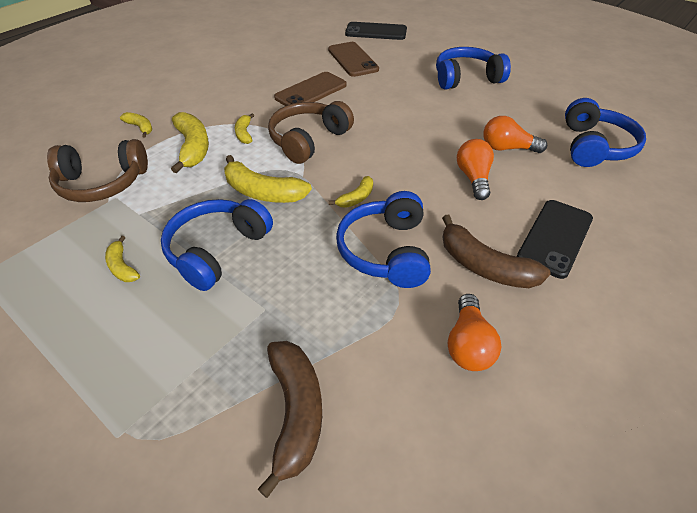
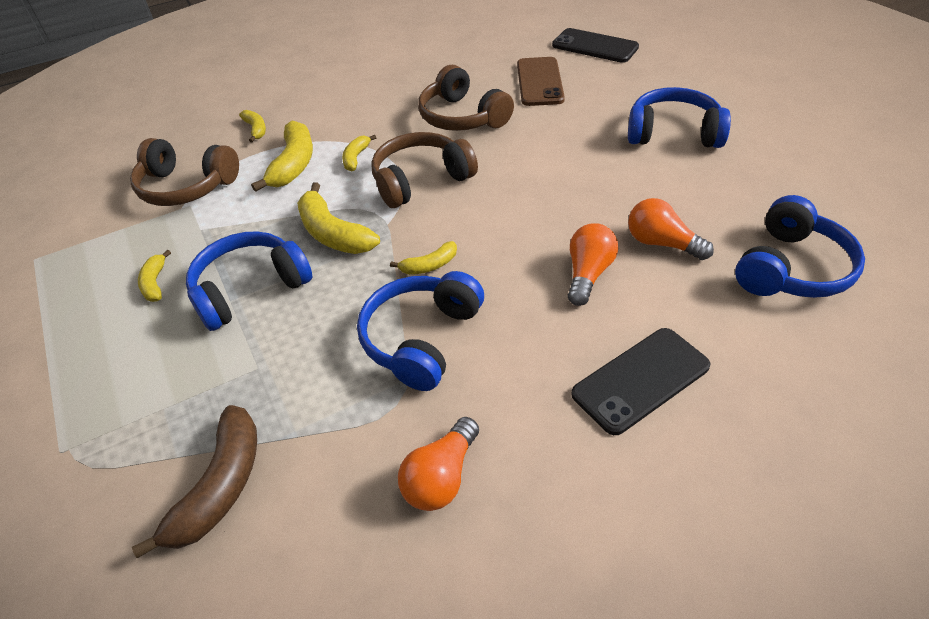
camera: 25 degrees right, 0 degrees up
brown phone [274,72,347,106] -> brown headphones [418,65,514,131]
brown banana [442,215,551,288] -> none

